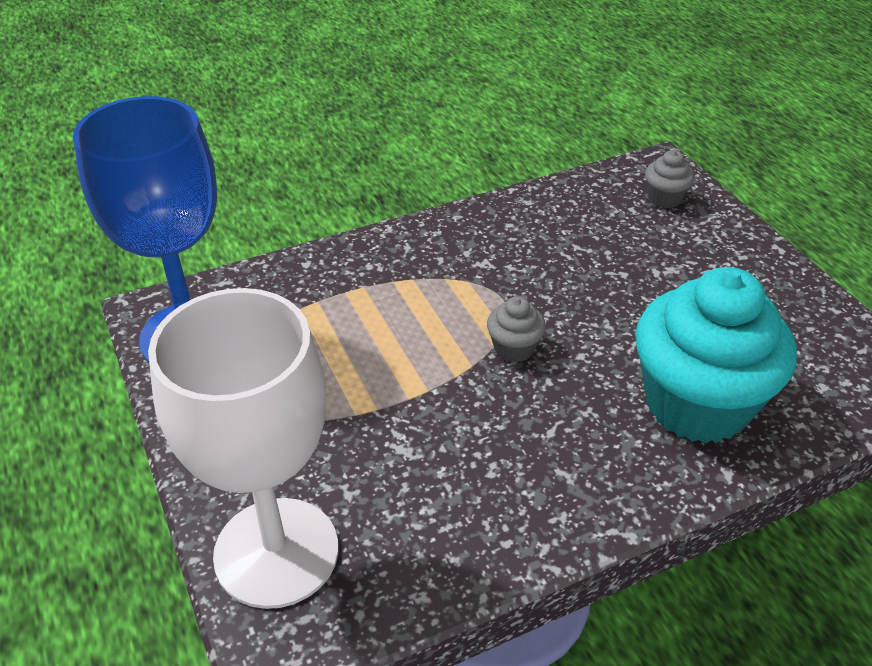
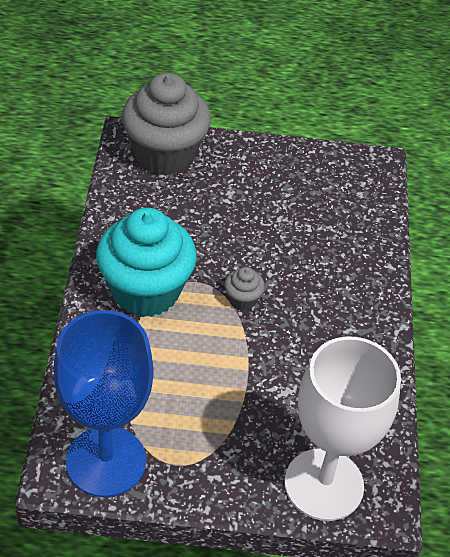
camera: 65 degrees left, 5 degrees up
turquoise cupcake [635,267,797,443] -> turquoise cupcake moved to [96,208,197,317]
grey cupcake [645,150,695,208] -> grey cupcake [122,72,211,176], size x2.42

